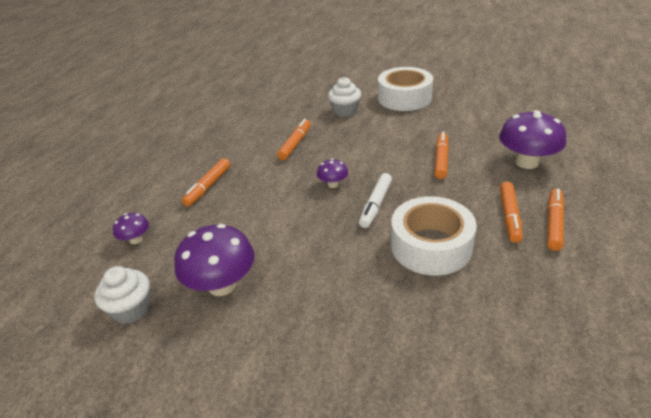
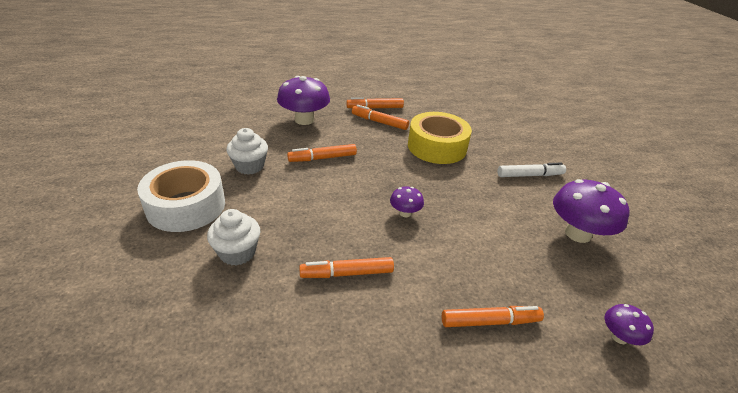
camera: 125 degrees left, 0 degrees up
white cupcake [94,266,150,324] -> white cupcake moved to [226,128,268,175]
white marker [359,173,392,228] -> white marker moved to [498,163,566,177]
white tape [391,196,477,275] -> yellow tape [408,112,472,164]
orange marker [500,182,523,243] -> orange marker turned 135 degrees counterclockwise [352,105,409,130]

